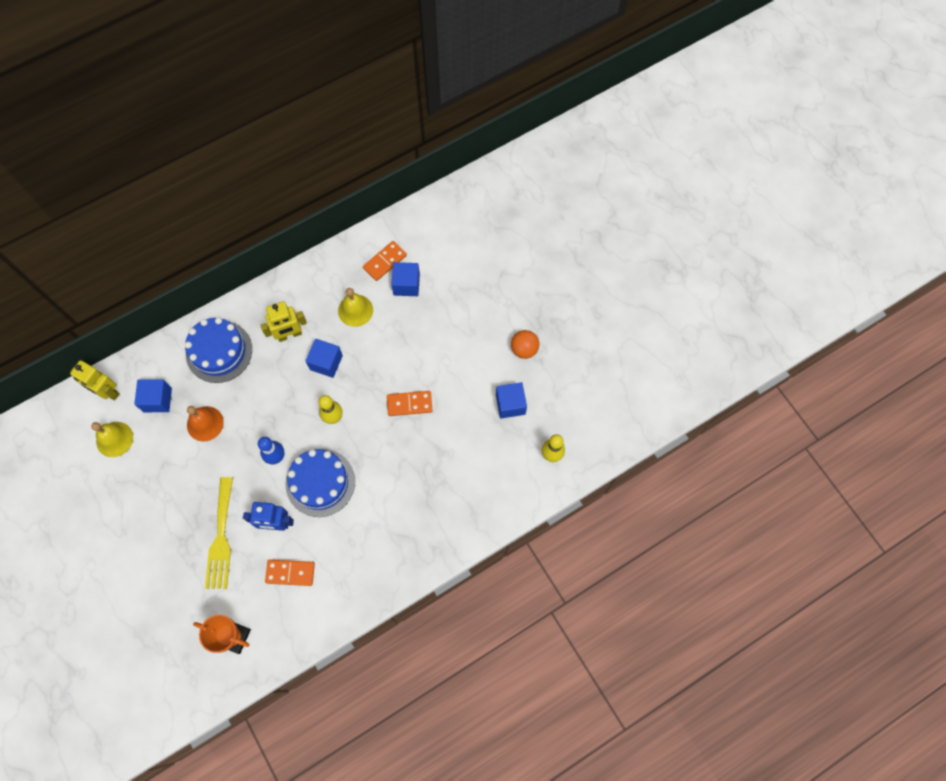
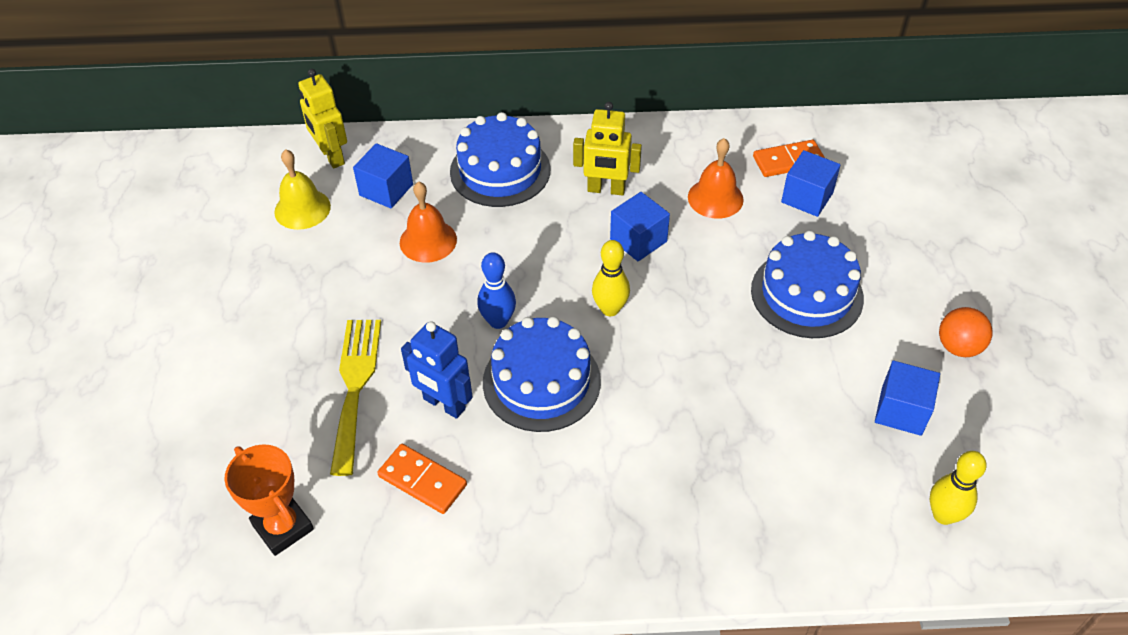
camera: 30 degrees right, 20 degrees down
yellow fork [205,477,233,589] -> yellow fork turned 150 degrees clockwise [330,320,381,476]
yellow bell [338,288,373,327] -> orange bell [688,138,744,219]
orange domino [387,391,432,416] -> none
none -> blue cake [751,231,864,338]

